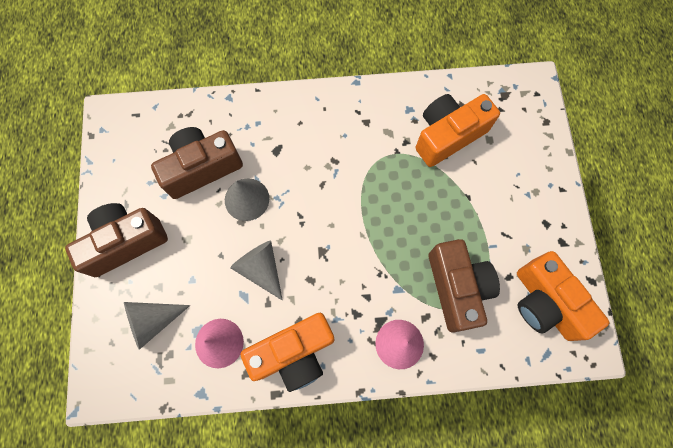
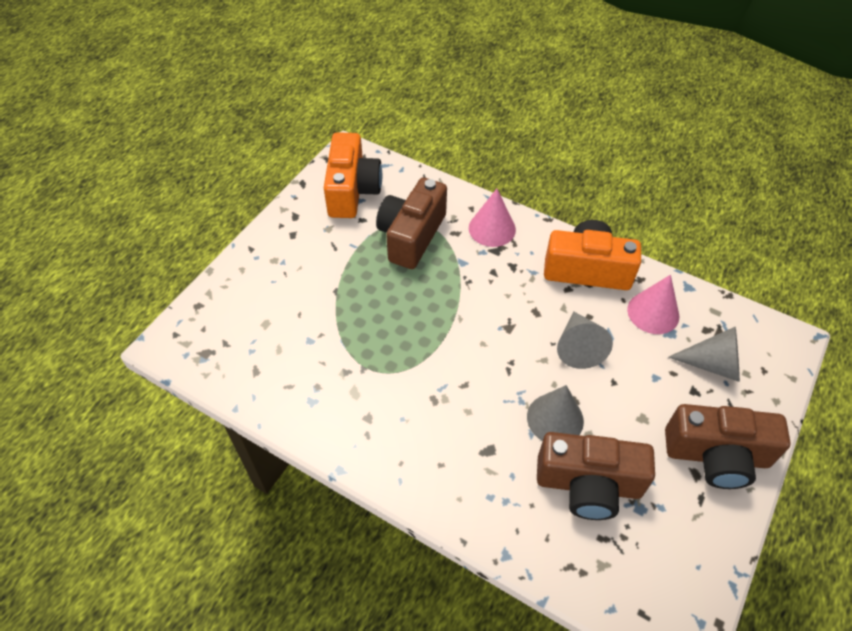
camera: 145 degrees left, 20 degrees down
orange camera [416,94,500,167] -> none

